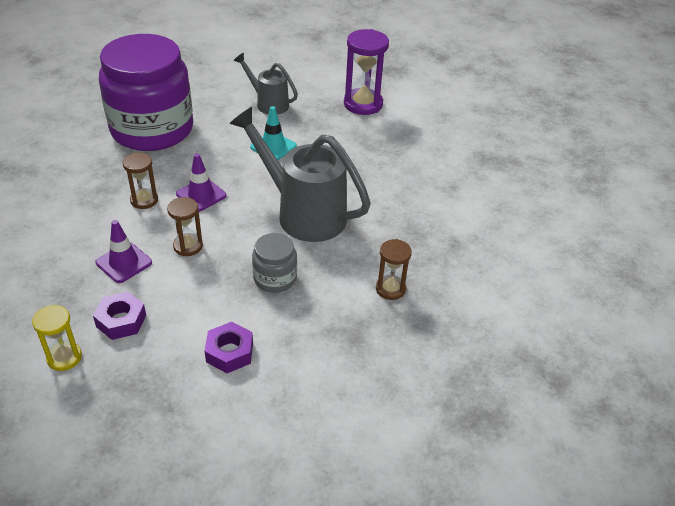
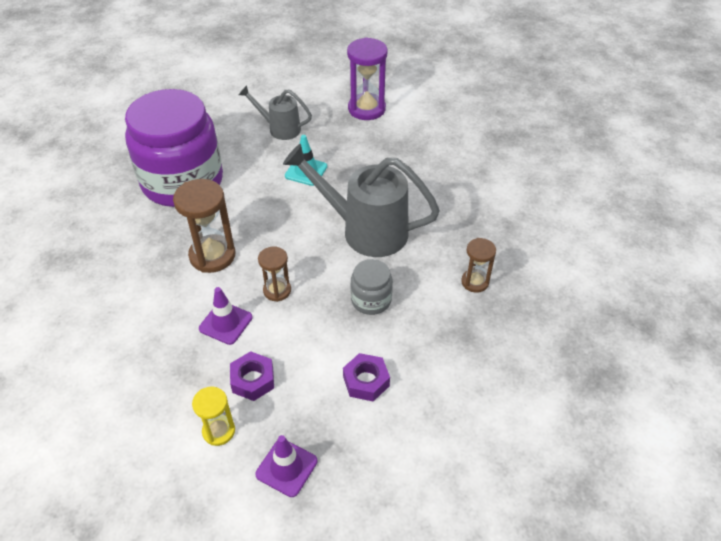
camera: 15 degrees left, 5 degrees up
brown hourglass [123,153,158,209] -> brown hourglass [173,179,235,273], size x1.71
purple traffic cone [176,153,226,212] -> purple traffic cone moved to [255,435,317,497]

